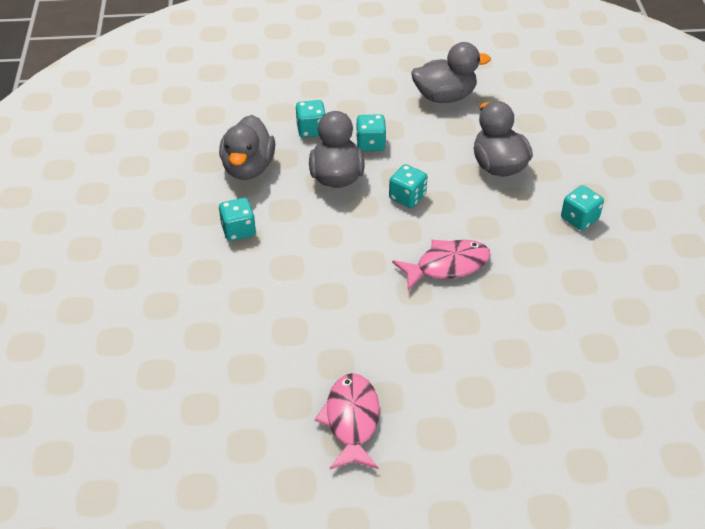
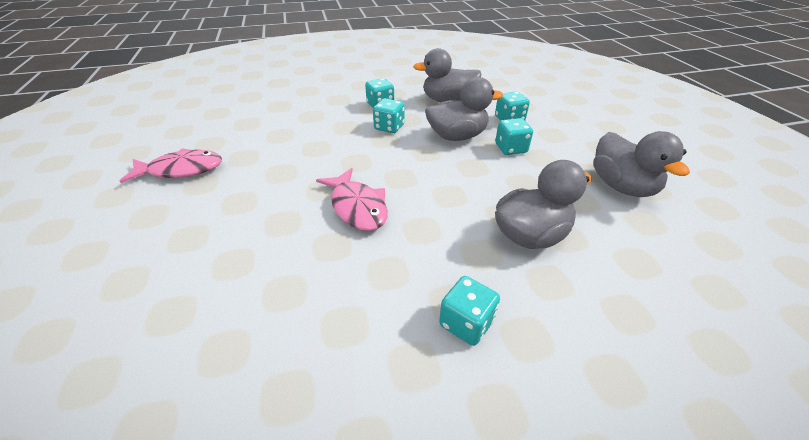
camera: 80 degrees right, 5 degrees down
turquoise dice [389,164,427,208] -> turquoise dice moved to [373,98,405,133]

